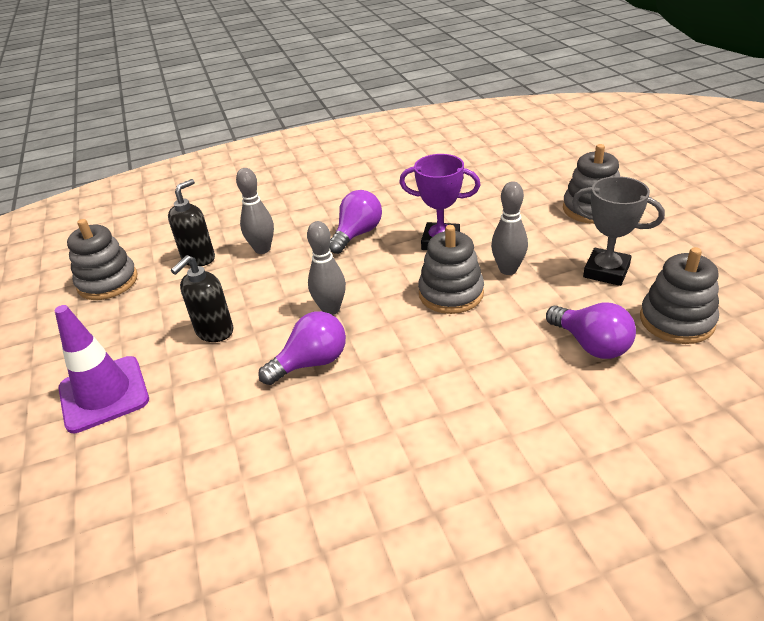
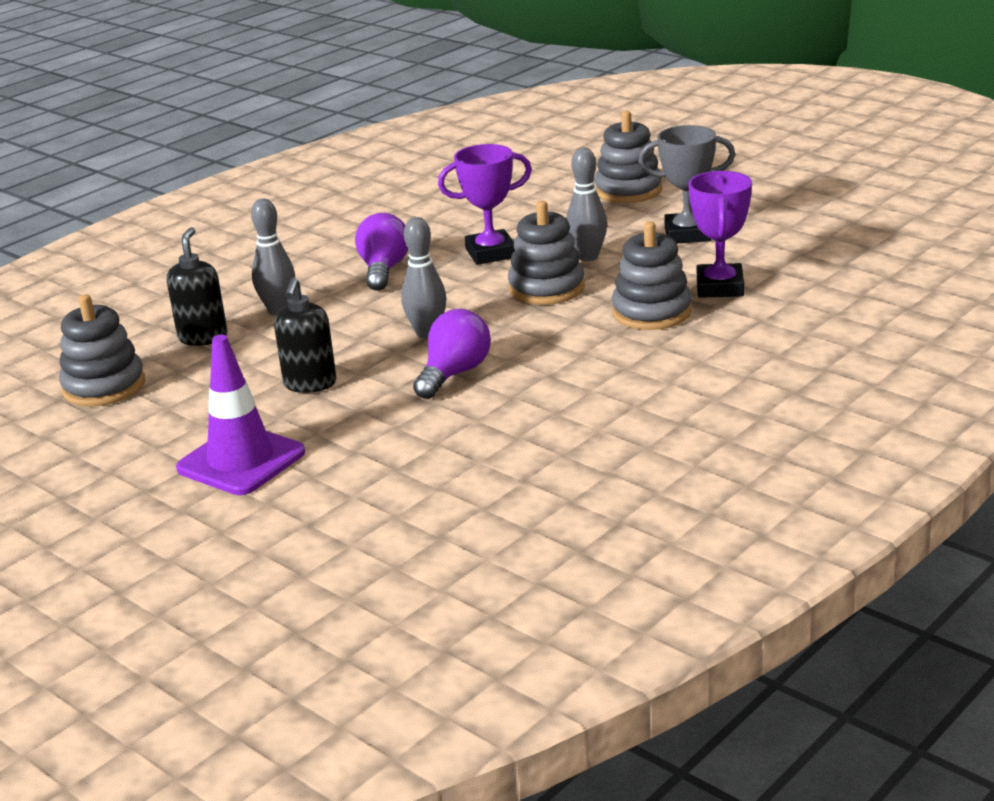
camera: 30 degrees left, 10 degrees down
purple light bulb [546,303,636,359] -> purple trophy [688,171,752,298]
grey stacking toy [640,247,719,344] -> grey stacking toy moved to [612,222,692,330]

